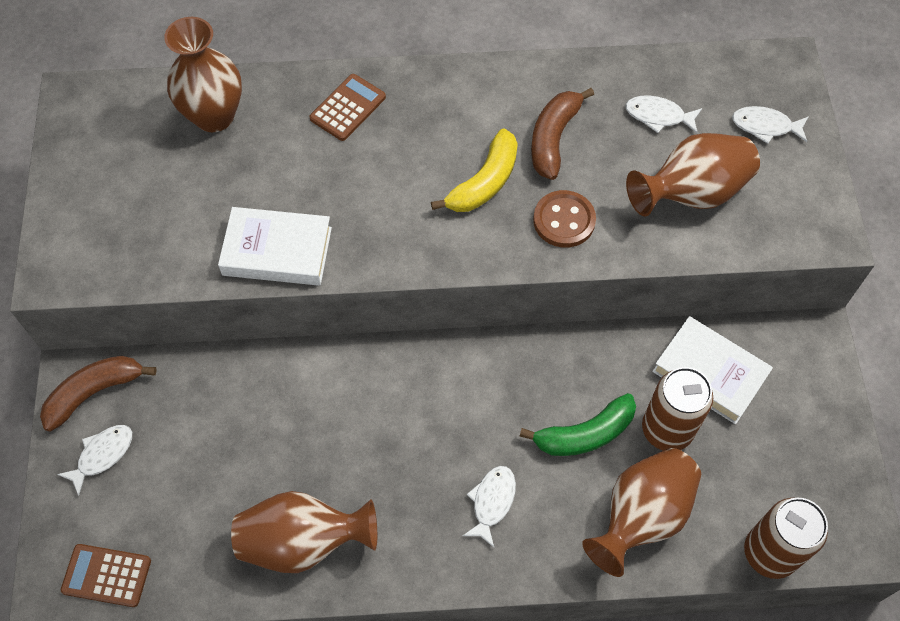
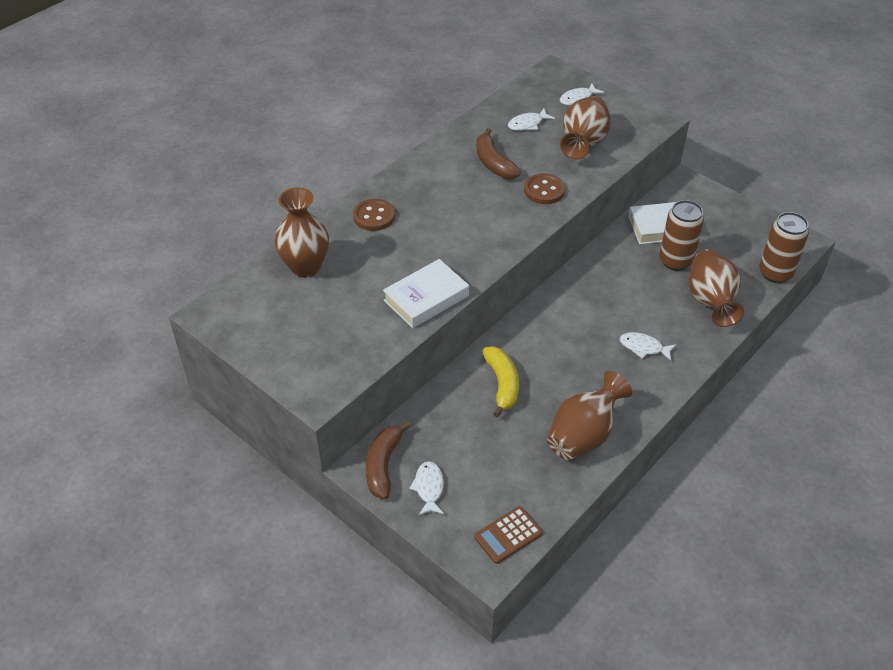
camera: 45 degrees left, 15 degrees down
brown calculator [310,74,386,141] -> brown button [353,199,395,231]
yellow banana [431,128,518,212] -> yellow banana moved to [482,346,519,418]
white fish [463,466,516,547] -> white fish turned 45 degrees counterclockwise [620,332,676,361]
green banana [520,393,636,456] -> none

